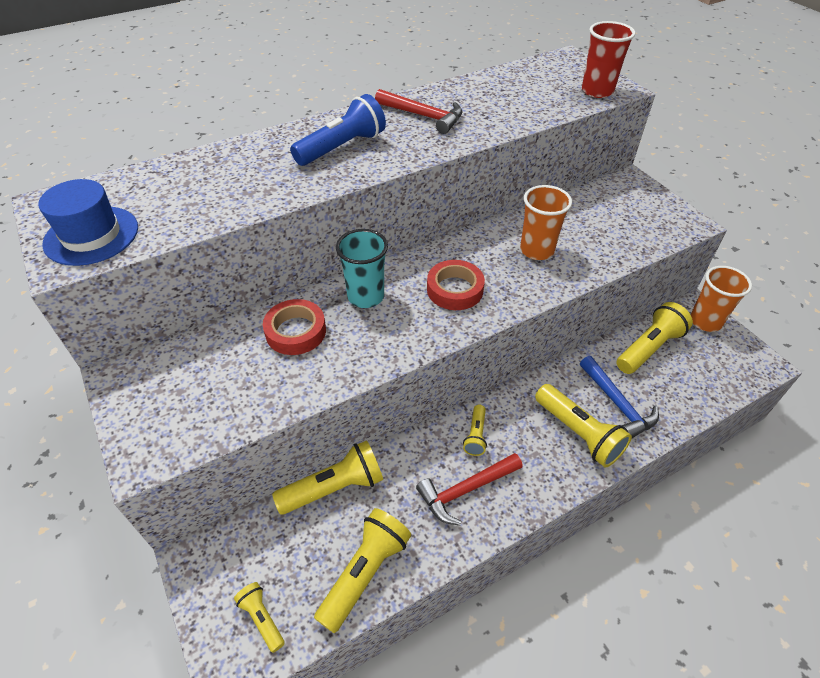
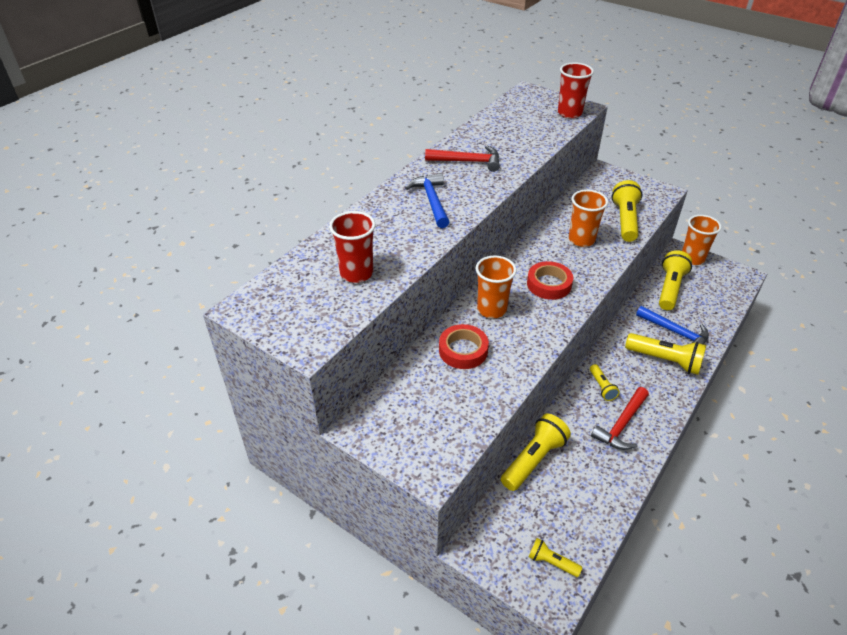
camera: 25 degrees left, 5 degrees down
blue hat [38,179,138,266] -> none
blue flashlight [290,94,386,166] -> blue hammer [405,173,449,228]
yellow flashlight [314,508,411,633] -> yellow flashlight moved to [611,180,643,242]
turquoise cup [336,229,388,308] -> orange cup [476,255,517,318]
none -> red cup [329,211,375,283]

